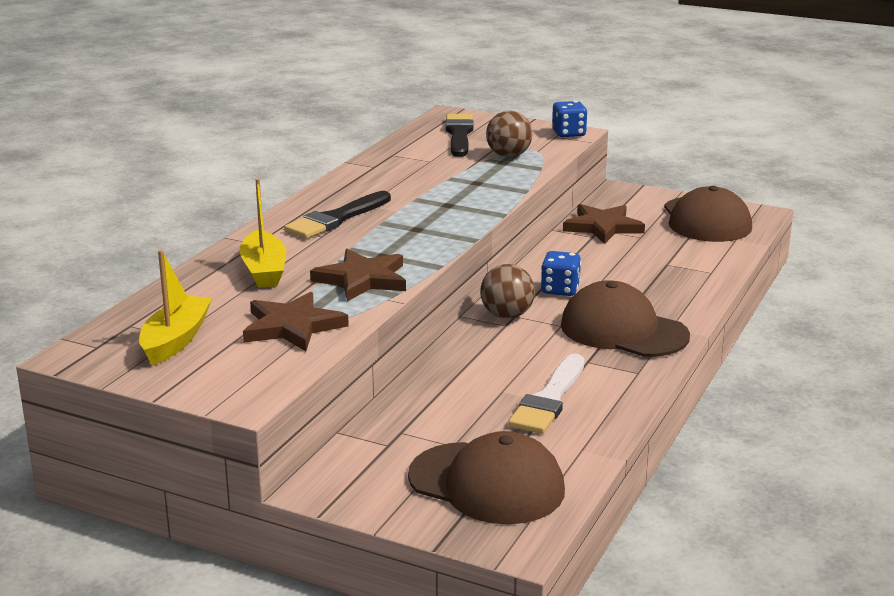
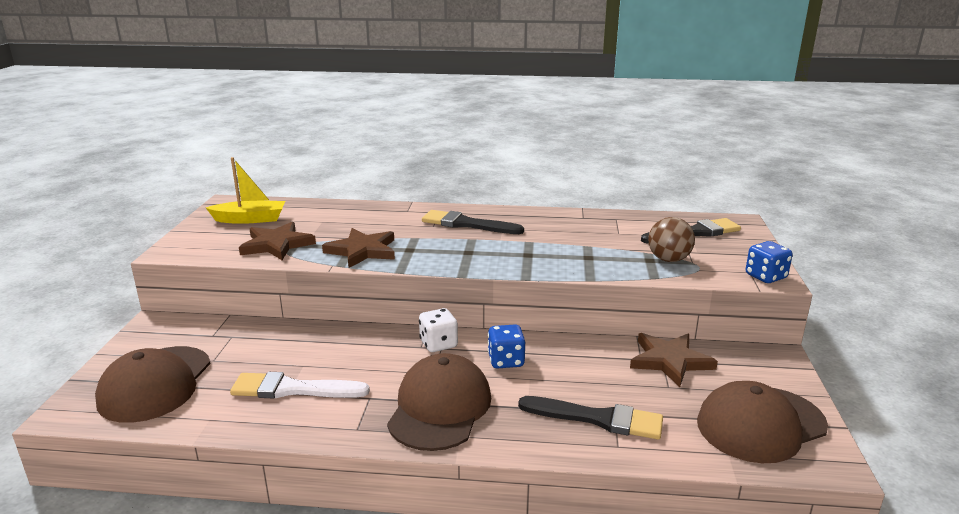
camera: 70 degrees right, 0 degrees up
yellow boat [239,178,286,288] -> none
brown ball [480,264,535,319] -> white dice [419,308,458,352]
none -> black brush [518,396,663,440]

